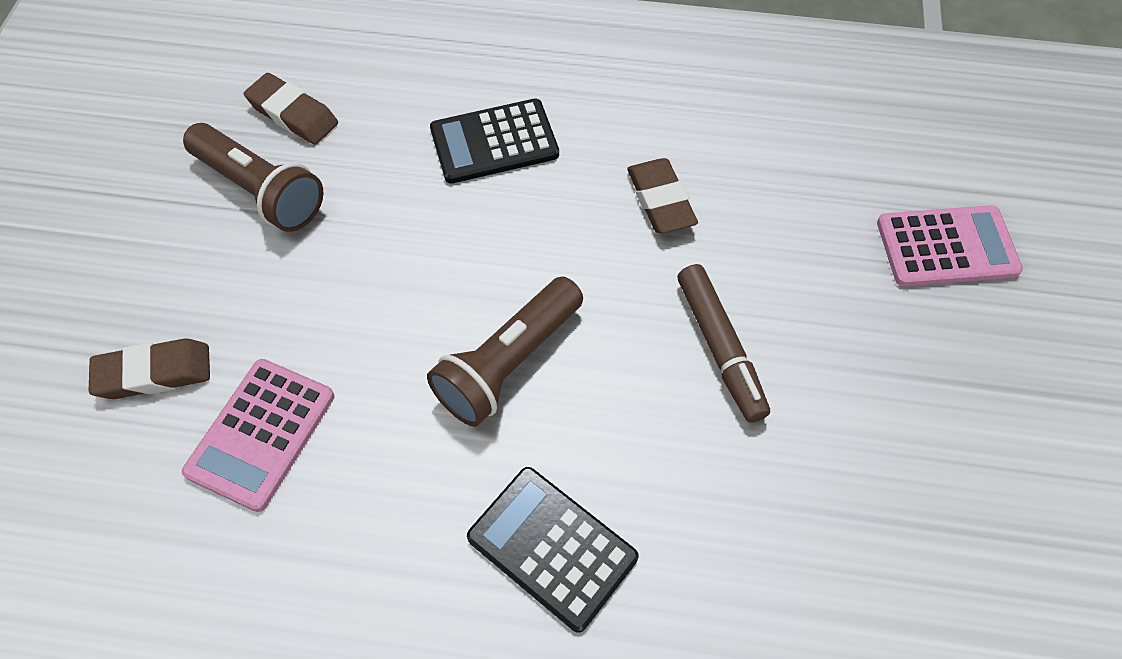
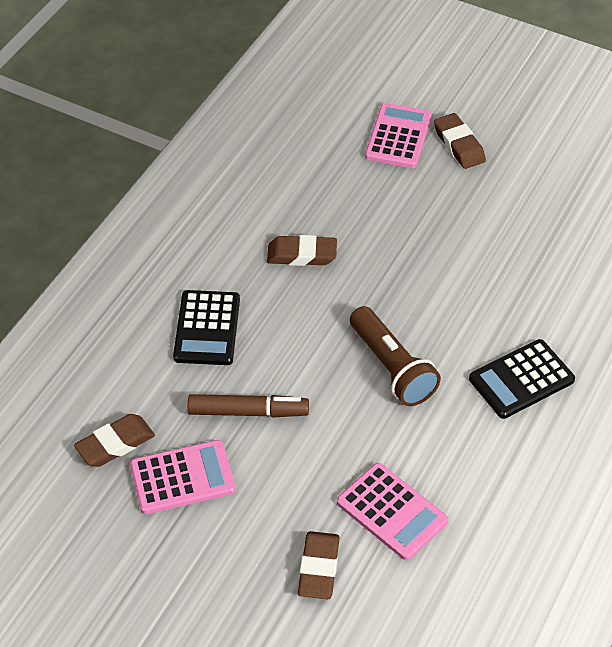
camera: 70 degrees left, 10 degrees down
brown flashlight [183,123,324,232] -> pink calculator [130,440,236,514]
brown marker [678,264,770,423] -> brown marker moved to [188,394,309,418]
none -> brown eraser [434,113,486,169]

